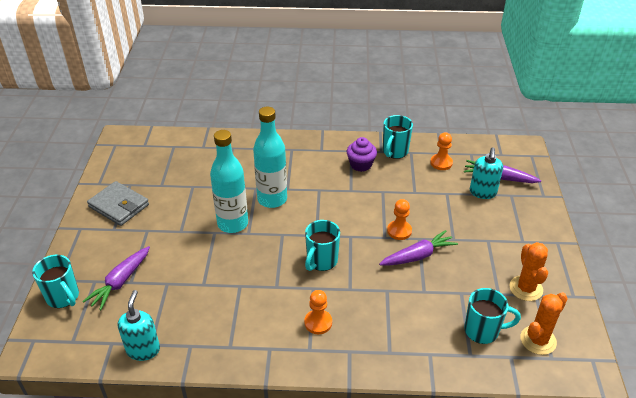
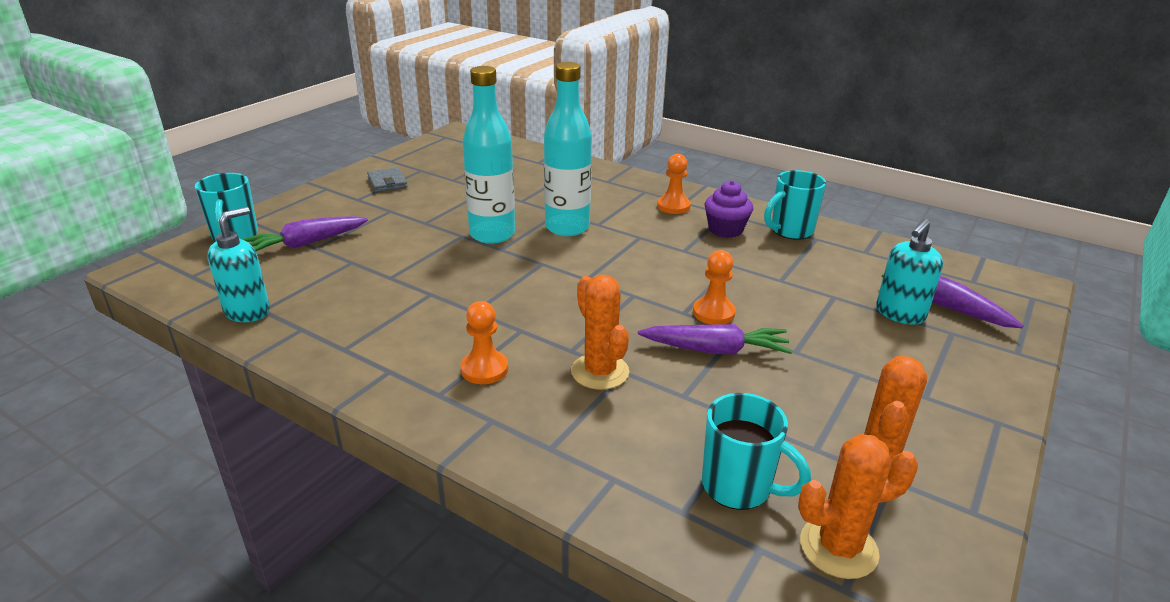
camera: 30 degrees right, 10 degrees down
grey wallet [87,181,149,226] -> grey wallet [367,167,407,193], size x0.62
turquoise mug [305,220,340,271] -> none
orange pawn [430,132,453,170] -> orange pawn moved to [657,154,691,214]
none -> orange cactus [571,275,629,390]

